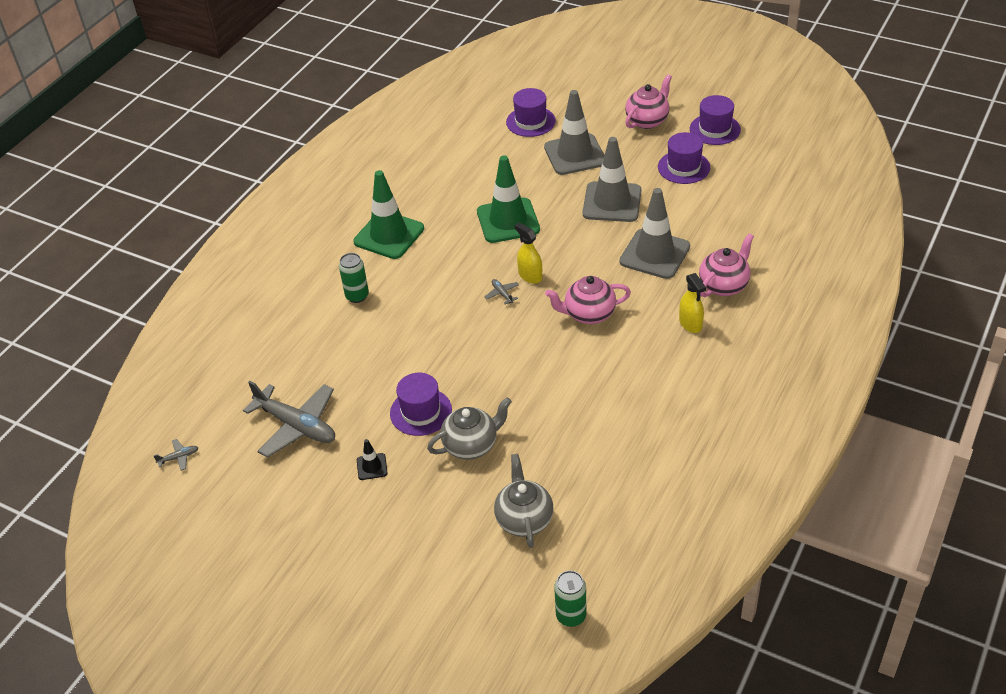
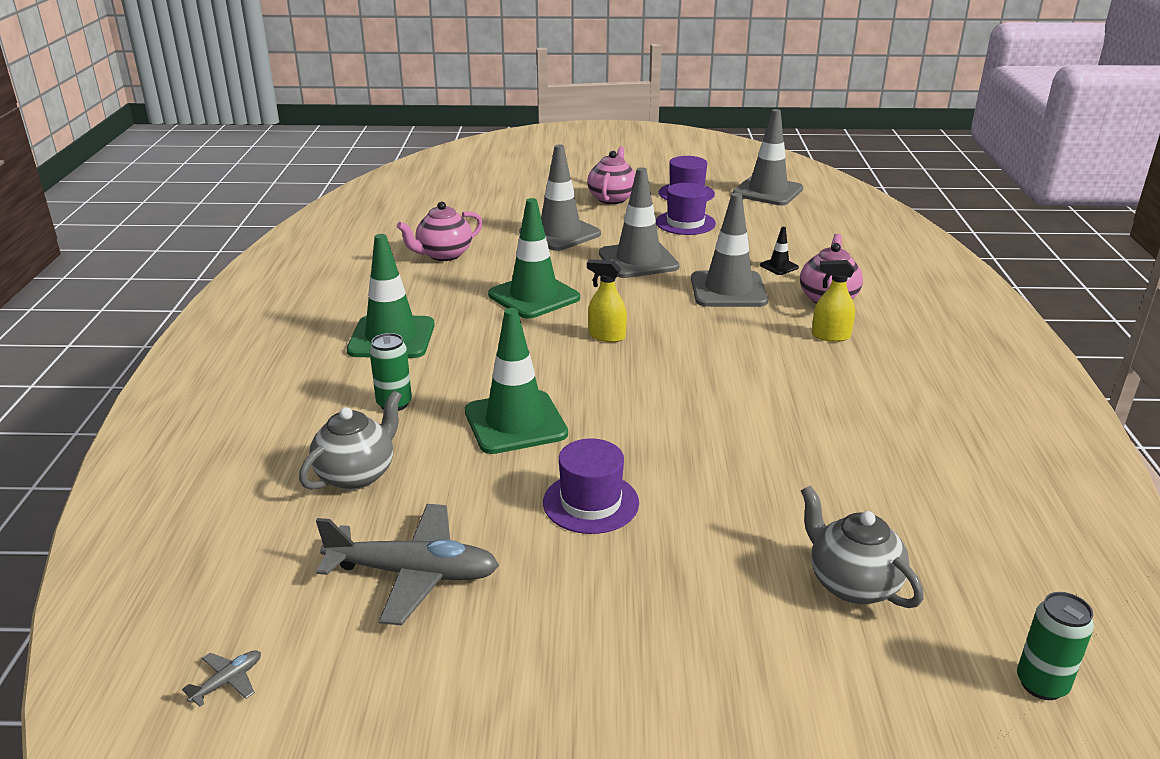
camera: 30 degrees left, 15 degrees down
black traffic cone [357,439,388,480] -> black traffic cone moved to [760,227,799,275]
grey teapot [427,397,512,460] -> grey teapot moved to [299,391,402,490]
grey plane [484,279,519,304] -> none
purple hat [506,88,556,137] -> none
pink teapot [545,276,631,324] -> pink teapot moved to [397,201,483,261]
yellow spray bottle [679,273,706,333] -> yellow spray bottle turned 150 degrees clockwise [812,260,855,342]
none -> green traffic cone [465,308,568,454]
none -> grey traffic cone [733,109,804,206]

